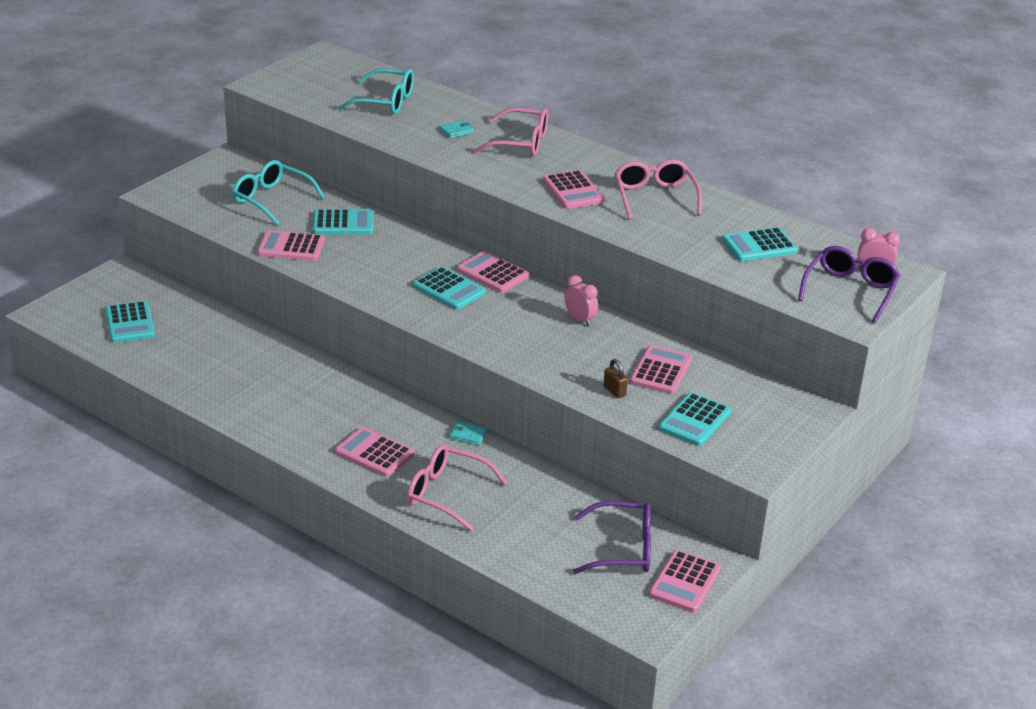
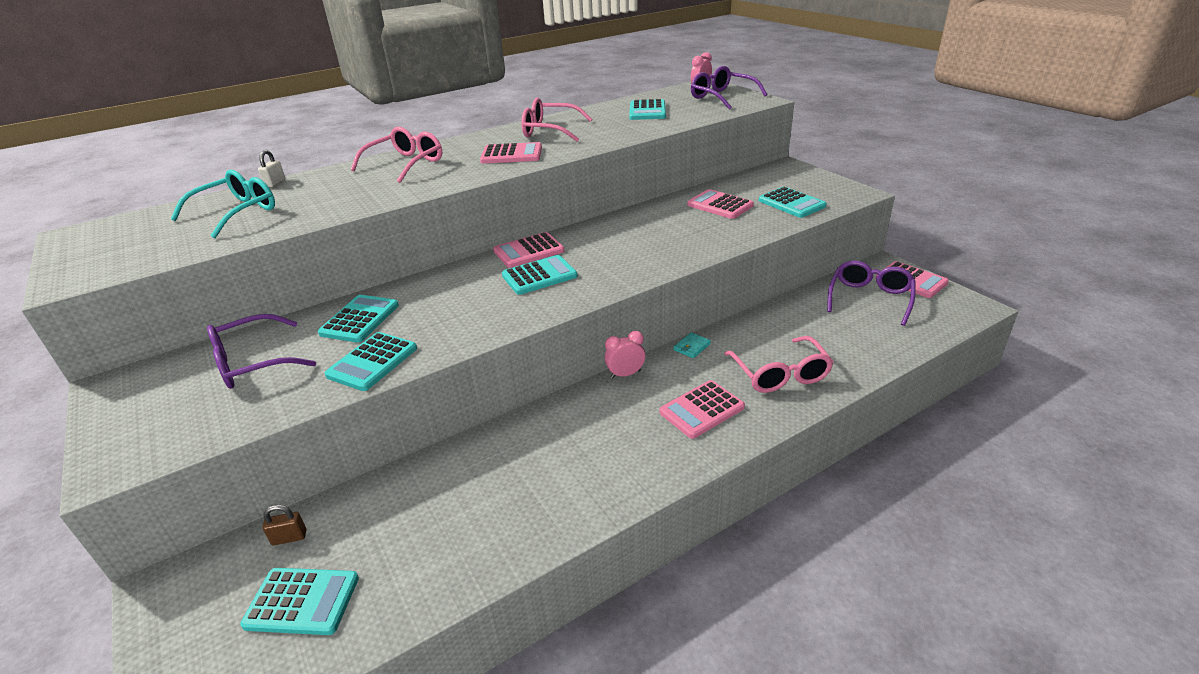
camera: 65 degrees left, 0 degrees up
turquoise glasses [232,160,325,225] -> purple glasses [207,314,316,389]
pink calculator [257,230,325,261] -> turquoise calculator [325,332,417,391]
pink glasses [407,444,507,531] -> pink glasses turned 60 degrees counterclockwise [724,336,833,393]
turquoise wallet [439,120,474,138] -> none
pink clock [564,275,598,326] -> pink clock moved to [605,331,645,379]
brown padlock [603,359,628,398] -> brown padlock moved to [263,505,306,545]
none -> white padlock [258,150,285,187]

